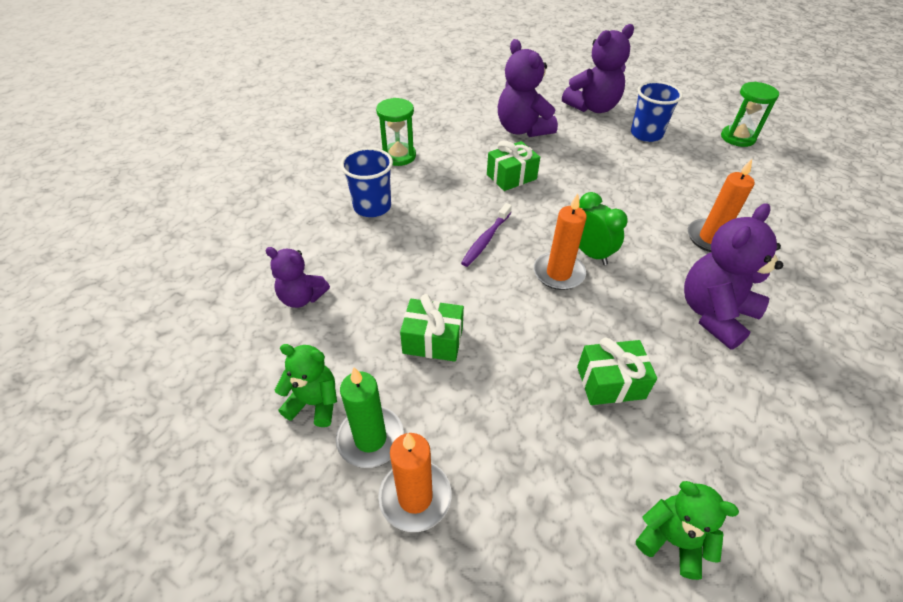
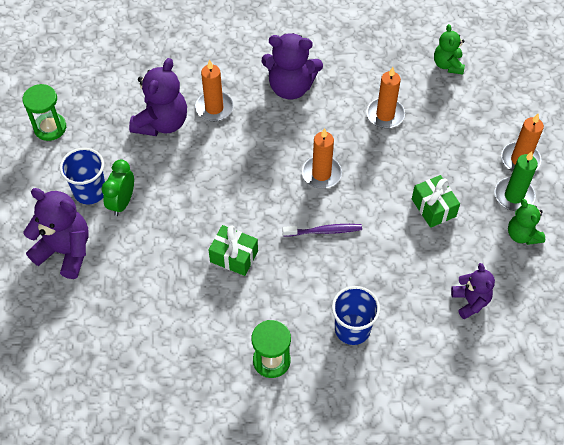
camera: 125 degrees left, 10 degrees up
purple teddy bear [498,39,558,137] -> purple teddy bear moved to [129,58,187,136]
green gift [577,337,657,405] -> orange candle [366,67,405,128]
green clock [579,192,628,265] -> green clock moved to [102,159,134,216]

